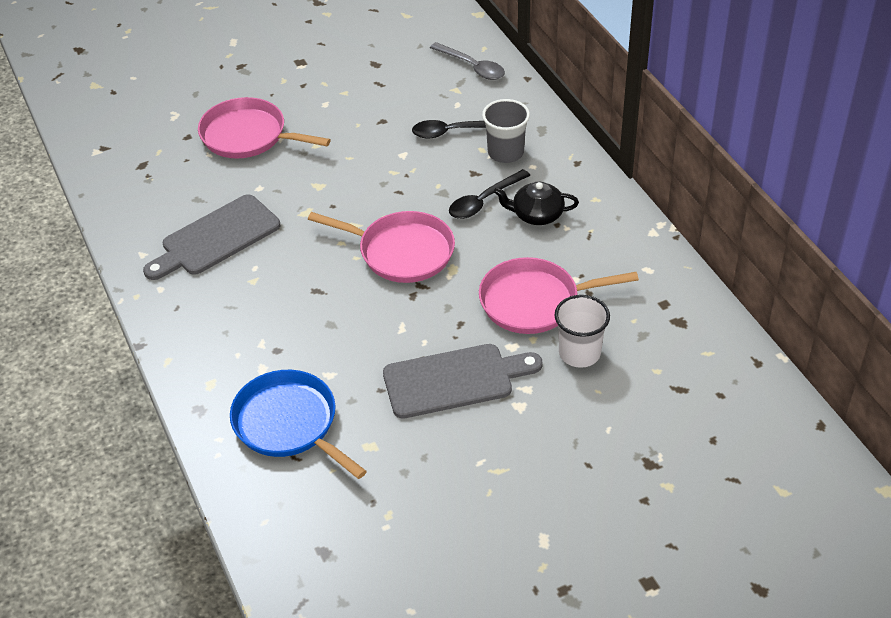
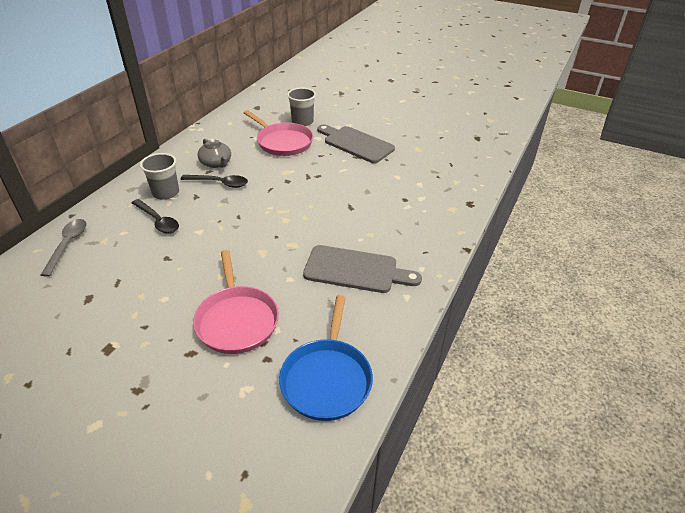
camera: 130 degrees left, 5 degrees down
blue pan [230,370,367,479] -> blue pan moved to [279,295,373,421]
pink pan [308,211,455,283] -> none
black teapot [494,182,579,225] -> grey teapot [197,138,231,168]
white cup [554,295,610,368] -> grey cup [287,88,316,126]

